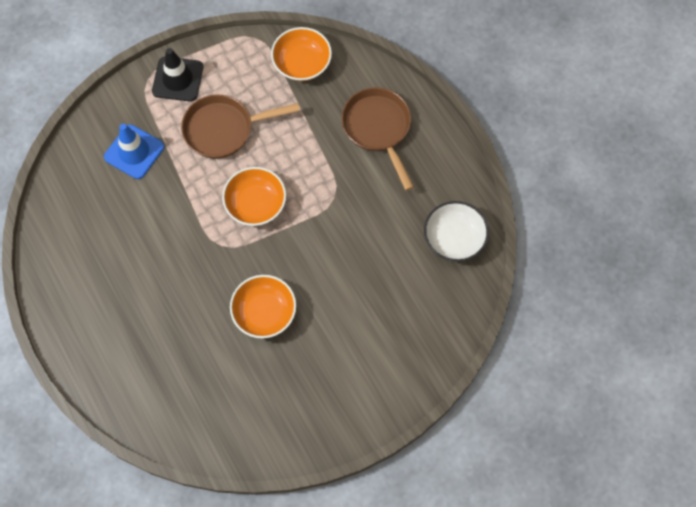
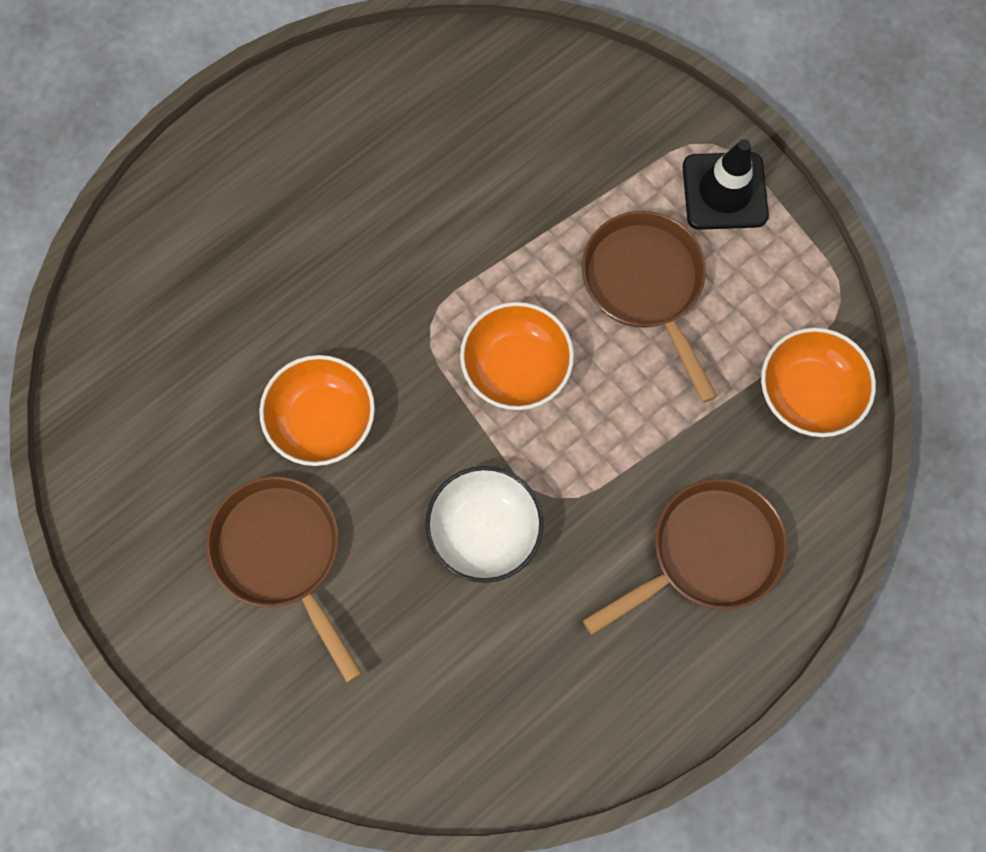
camera: 80 degrees right, 5 degrees up
blue traffic cone [104,124,164,179] -> none
white bowl [424,201,489,262] -> white bowl moved to [425,466,544,583]
none -> brown pan [206,476,362,683]

